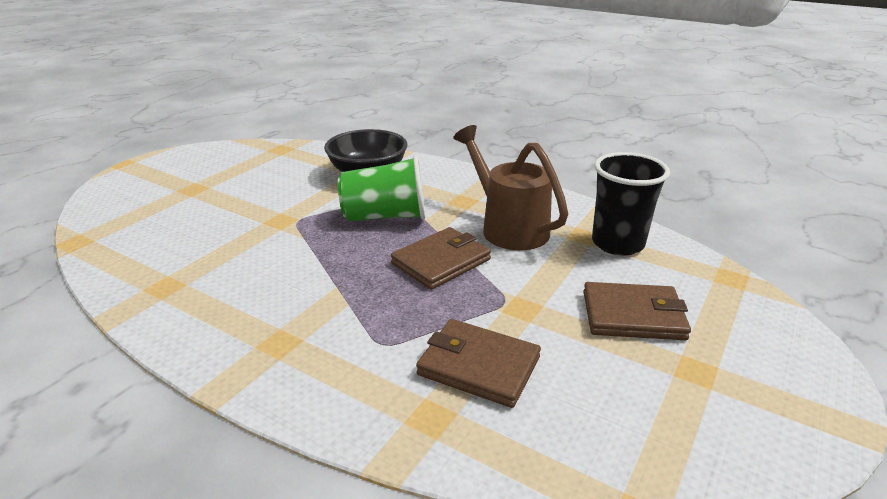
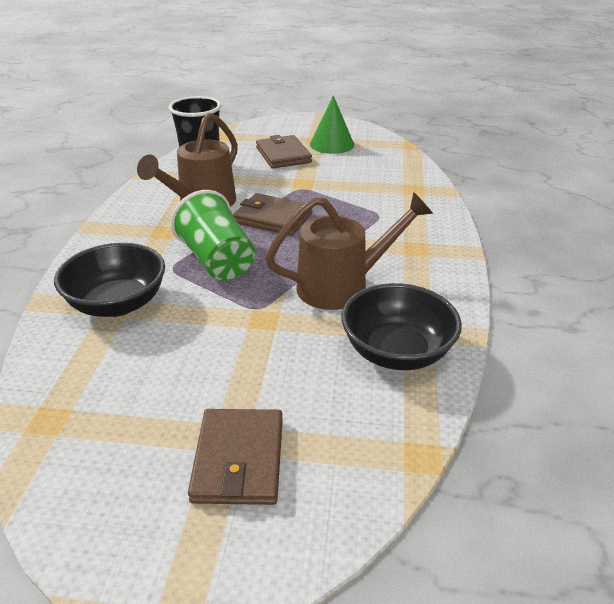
camera: 115 degrees left, 5 degrees up
brown wallet [416,319,541,408] -> brown wallet moved to [188,409,283,505]
none -> brown watering can [265,192,433,310]
none -> green cone [310,95,354,154]
none -> black bowl [341,283,462,370]

